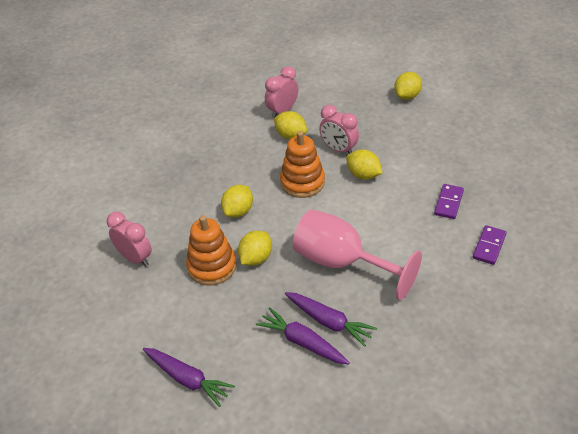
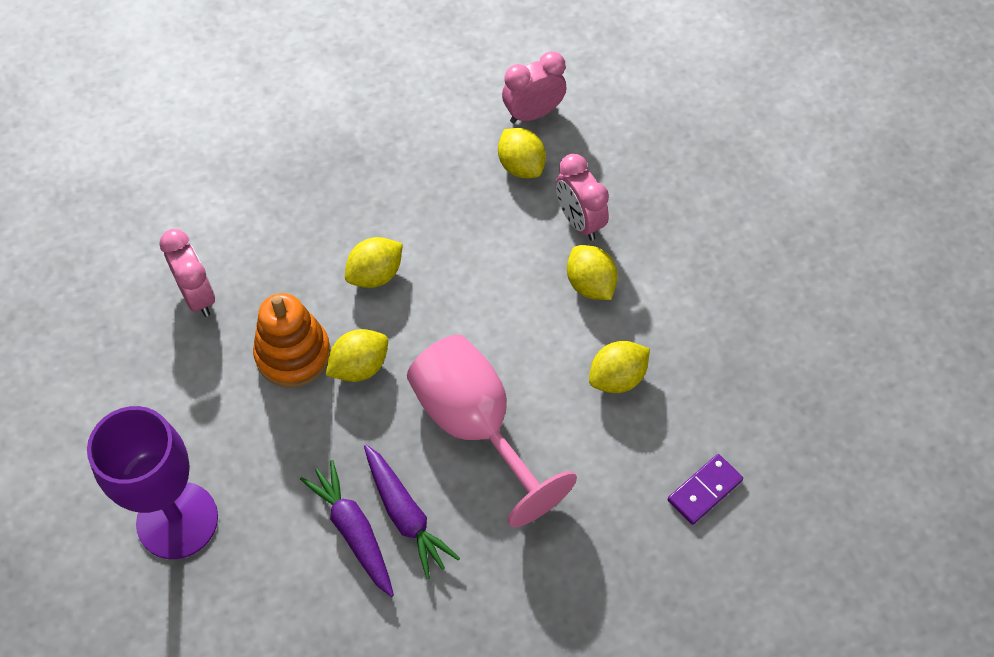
camera: 20 degrees right, 15 degrees up
purple carrot [143,348,235,407] -> purple goblet [87,406,218,559]
orange stacking toy [280,131,325,198] -> none
yellow lemon [394,72,422,100] -> yellow lemon moved to [589,341,650,393]
purple domino [434,184,464,219] -> none

